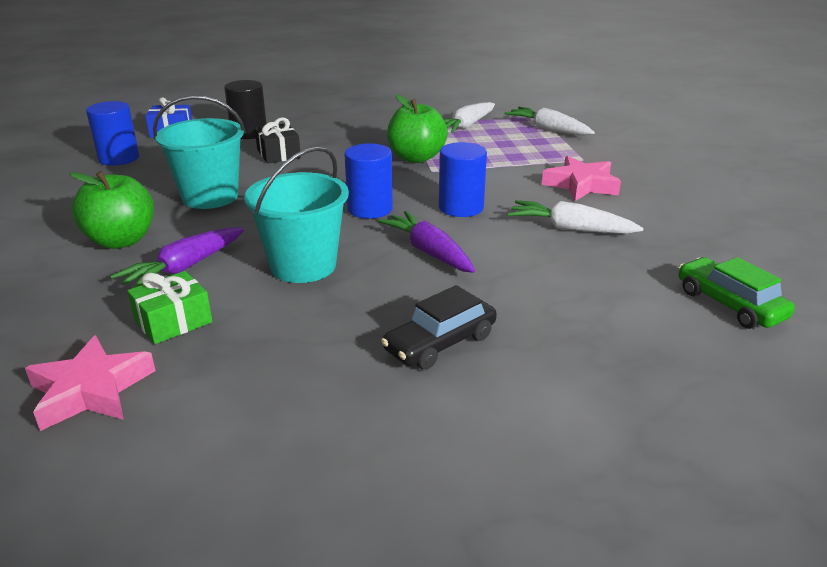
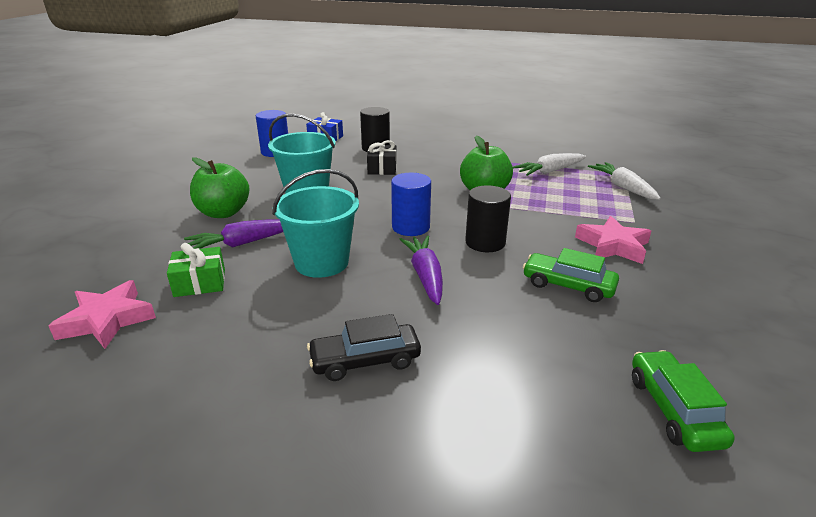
camera: 25 degrees right, 0 degrees up
blue cylinder [439,142,487,217] -> black cylinder [465,185,511,252]
white carrot [508,200,644,234] -> green car [523,248,619,302]

